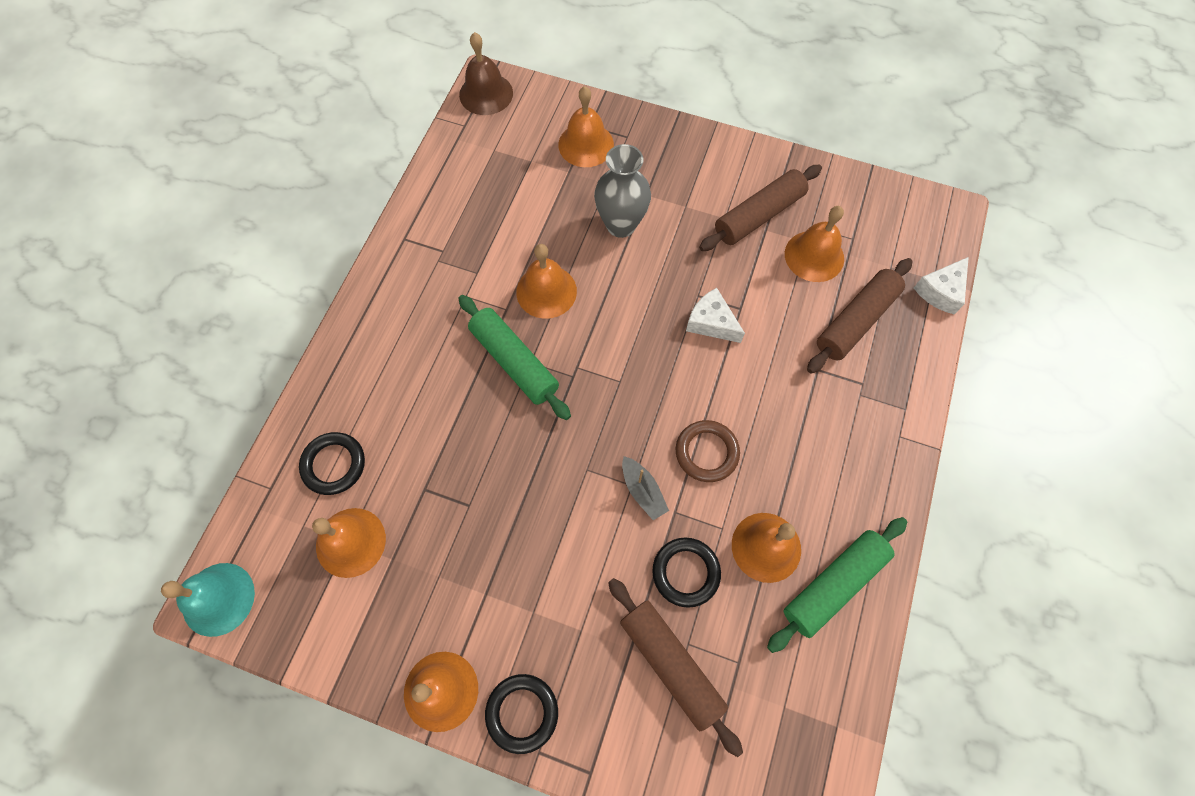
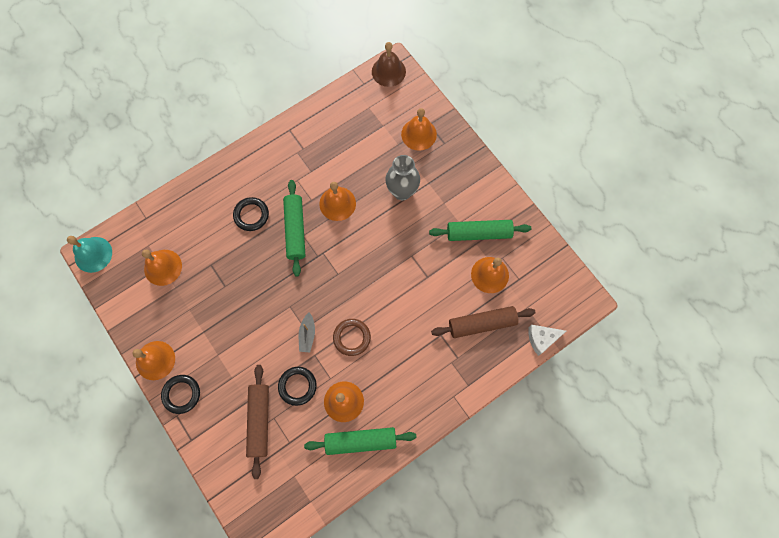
camera: 35 degrees right, 5 degrees up
black ring [299,432,365,495] -> black ring moved to [233,197,269,231]
white cheese [686,288,745,343] -> none
brown rolling pin [699,165,822,251] -> green rolling pin [429,220,531,241]

